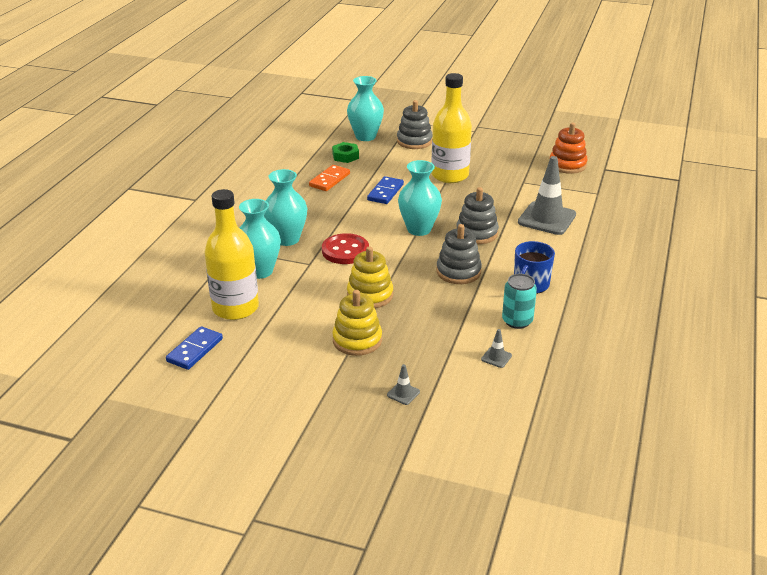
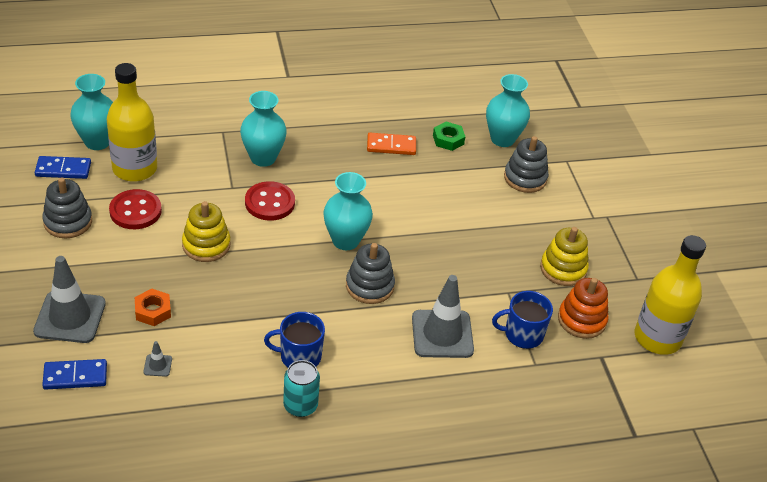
camera: 55 degrees right, 10 degrees up
turquoise vase [239,199,281,279] -> turquoise vase moved to [70,74,113,150]
yellow stacking toy [332,290,382,356] -> yellow stacking toy moved to [540,227,589,286]
blue domino [367,176,404,204] -> blue domino moved to [42,359,107,390]
grey traffic cone [387,364,420,405] -> grey traffic cone [33,256,106,343], size x2.41
yellow bottle [432,73,472,183] -> yellow bottle moved to [635,235,706,355]
grey stacking toy [437,224,482,284] -> grey stacking toy moved to [42,178,92,238]
turquoise can [502,274,537,329] -> turquoise can moved to [283,360,320,417]
none -> red button [109,189,162,229]
none -> orange nut [135,288,171,326]
none -> blue mug [492,291,553,349]

